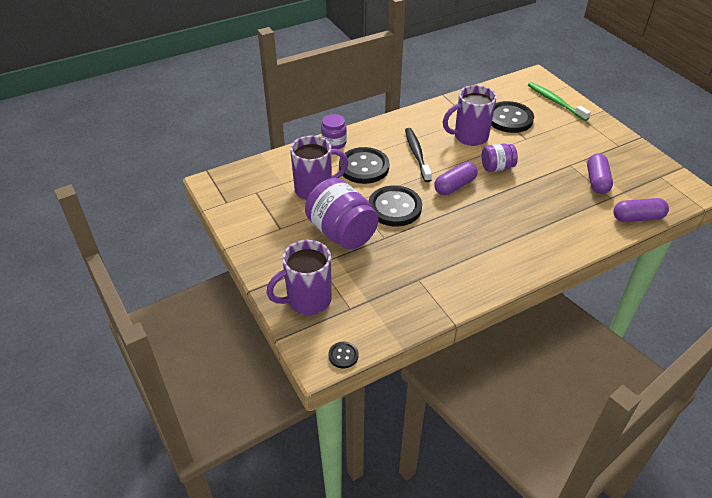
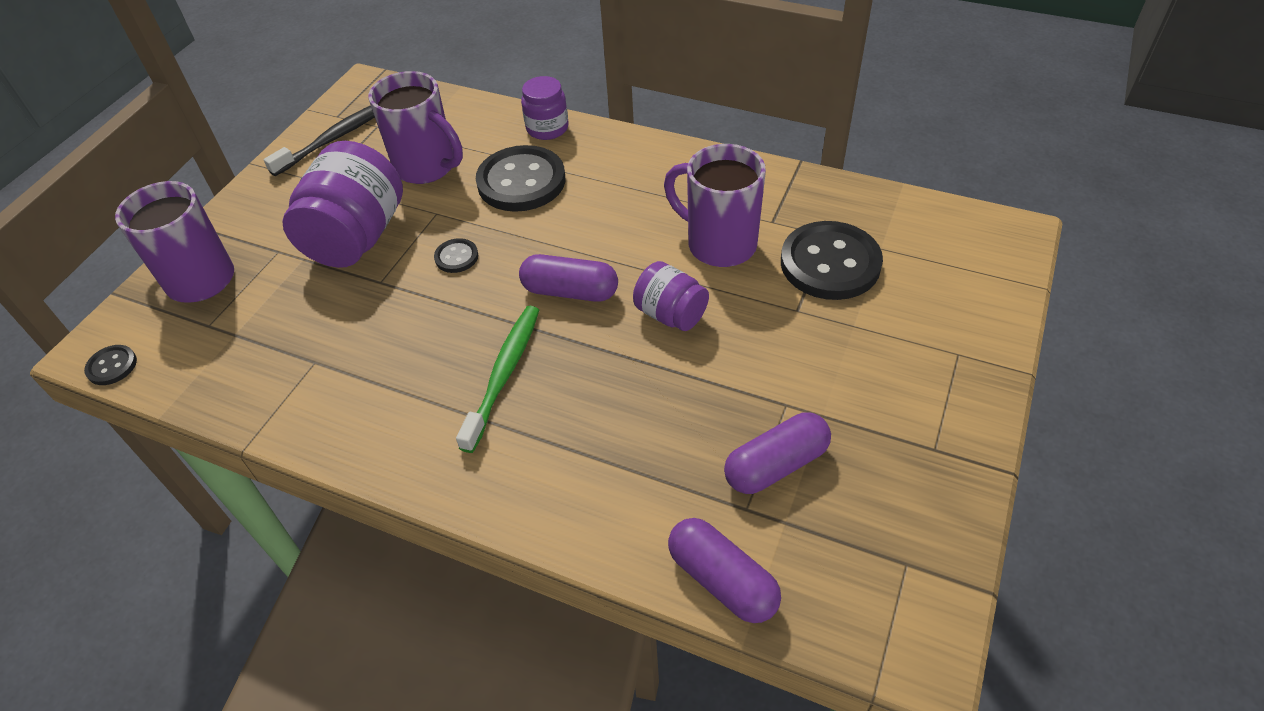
camera: 55 degrees right, 5 degrees up
black button [368,185,422,226] -> black button [434,238,478,273], size x0.46
black toothbrush [405,128,432,182] -> black toothbrush moved to [264,105,375,176]
green toothbrush [528,82,591,121] -> green toothbrush moved to [456,306,539,453]

